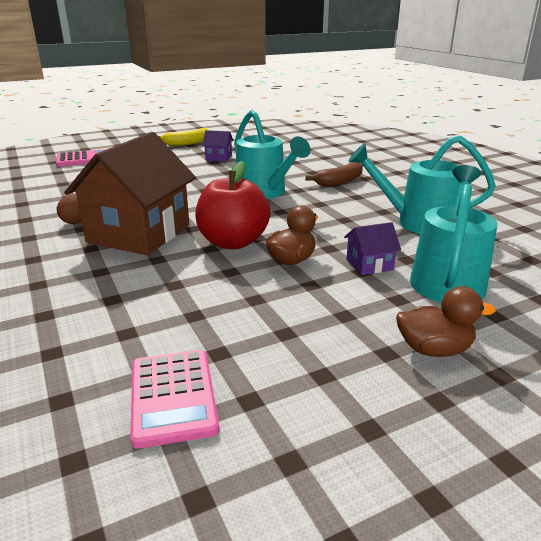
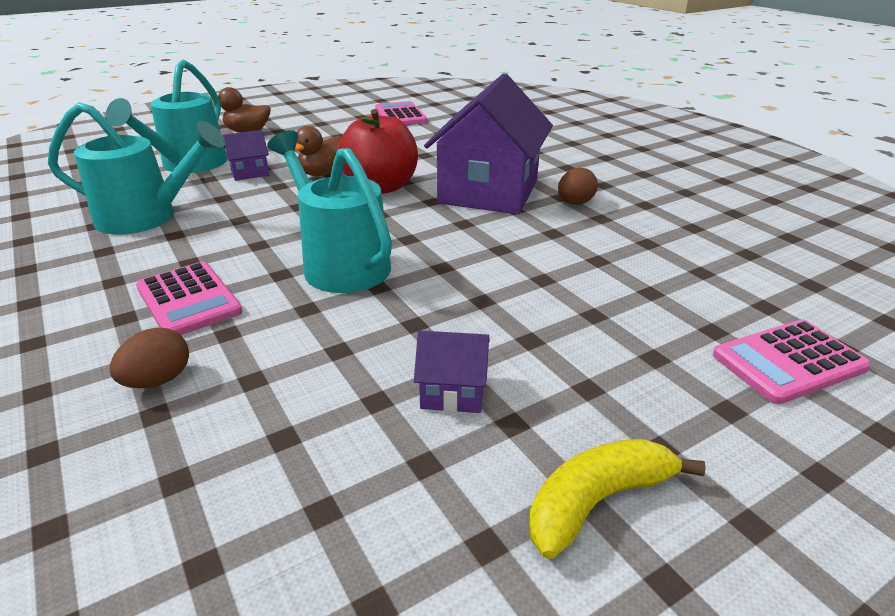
camera: 175 degrees right, 5 degrees up
brown house [64,132,196,255] -> purple house [424,73,553,214]
brown banana [306,162,363,187] -> pink calculator [136,262,243,335]
none -> brown egg [110,328,189,388]

